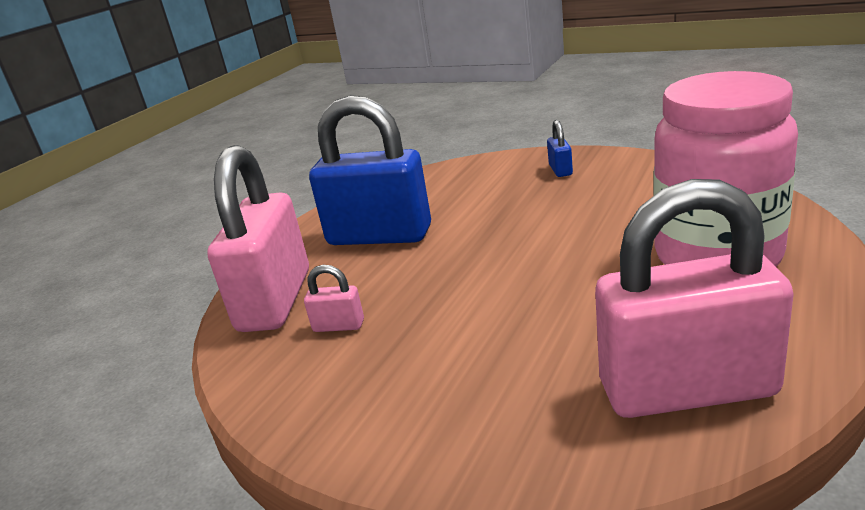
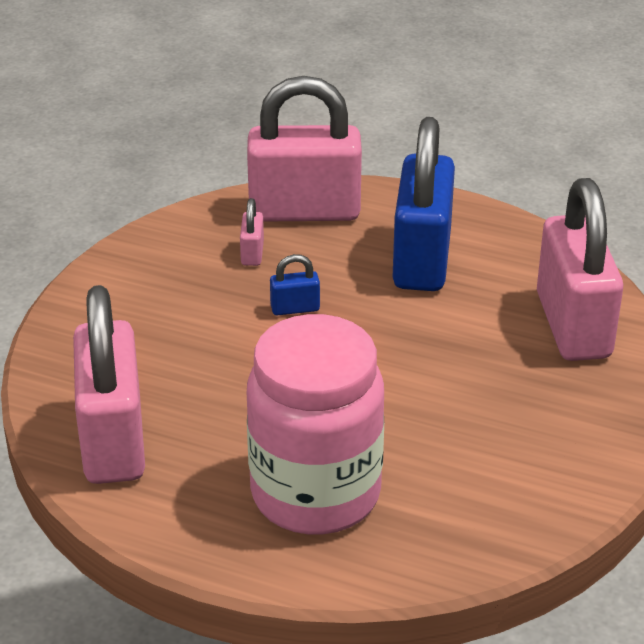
camera: 80 degrees right, 10 degrees up
blue padlock [547,120,573,177] -> blue padlock moved to [270,254,320,315]
none -> pink padlock [537,178,623,361]

